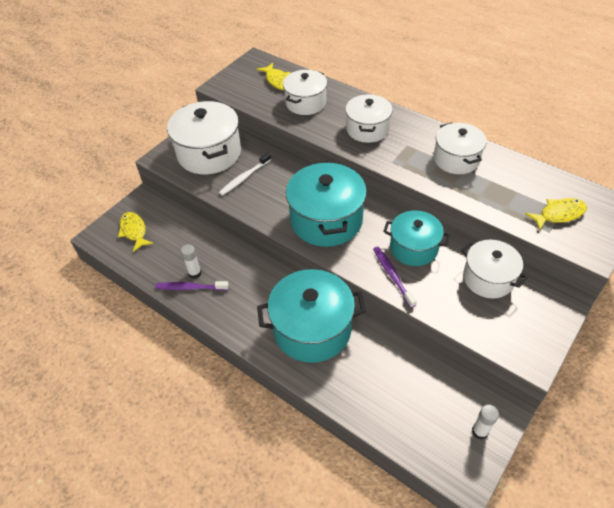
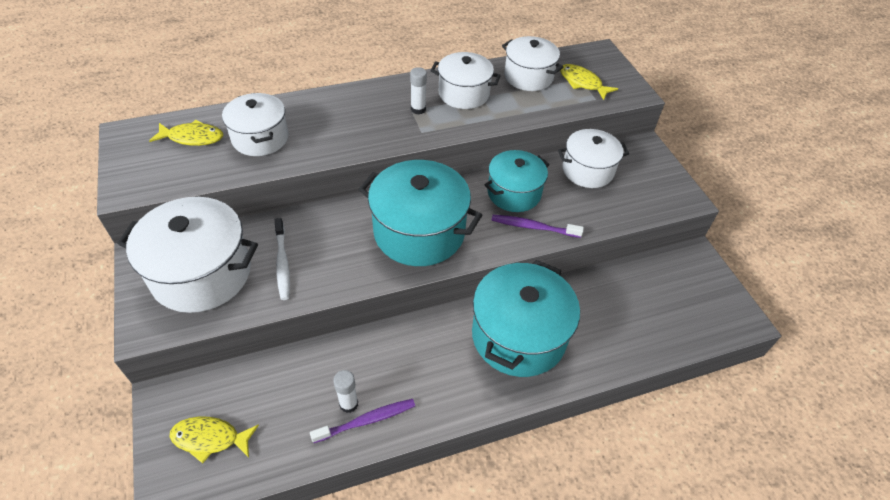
camera: 60 degrees left, 0 degrees up
purple toothbrush [155,281,229,291] -> purple toothbrush turned 150 degrees counterclockwise [310,399,415,443]
white pot [345,94,393,143] -> white pot moved to [502,36,563,91]
white glue stick [472,405,499,439] -> white glue stick moved to [410,67,427,115]
yellow fish [525,198,587,231] -> yellow fish turned 60 degrees counterclockwise [560,64,618,100]

